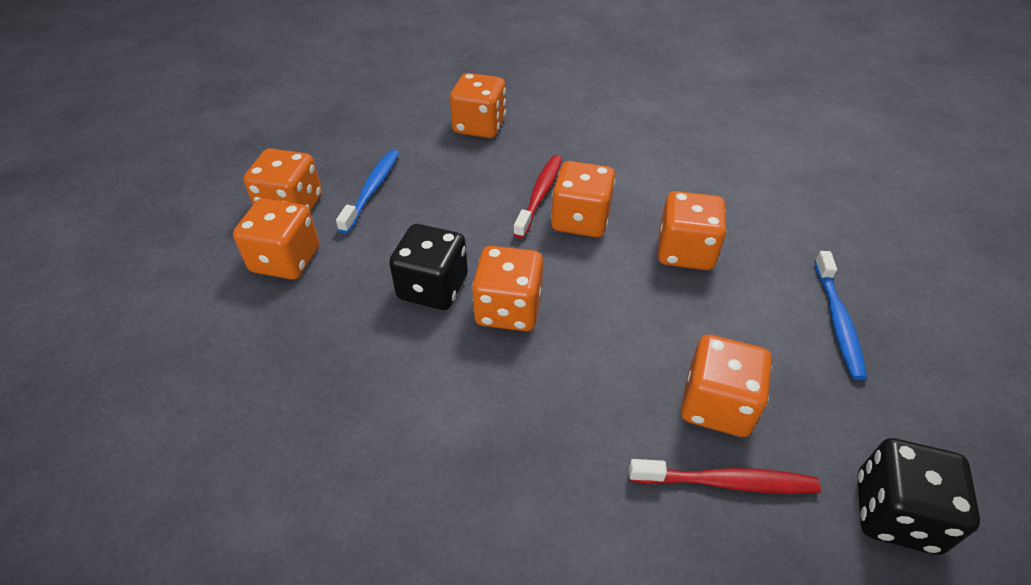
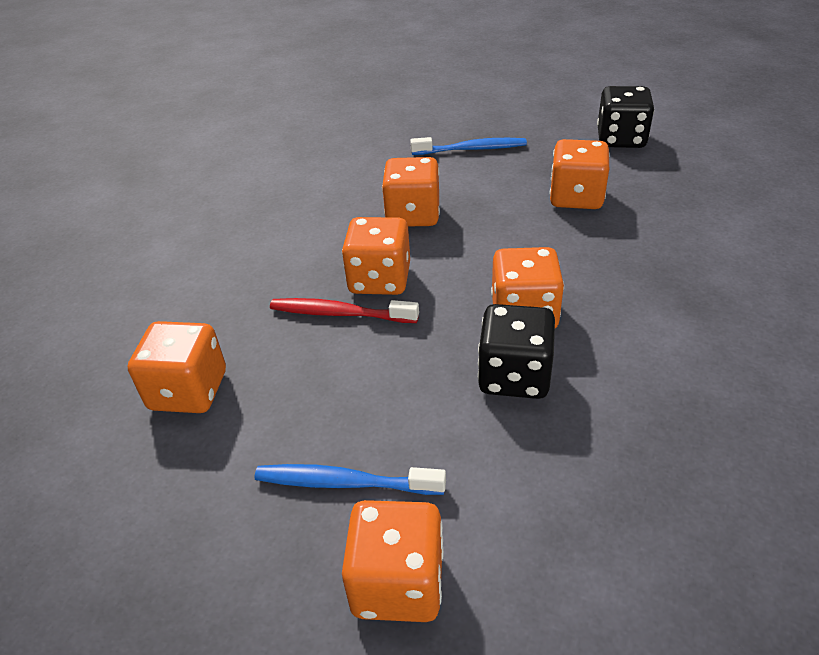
camera: 95 degrees left, 5 degrees down
orange dice [233,198,319,280] -> none
red toothbrush [629,459,821,494] -> none

